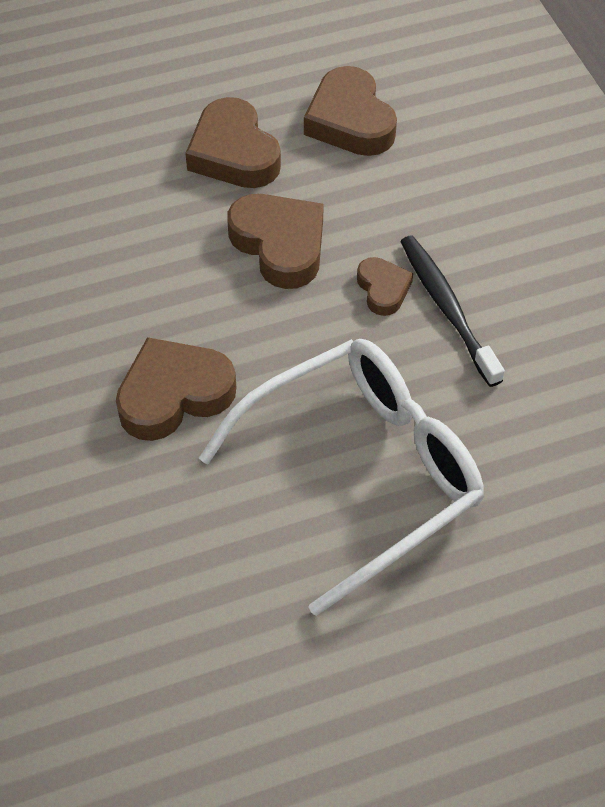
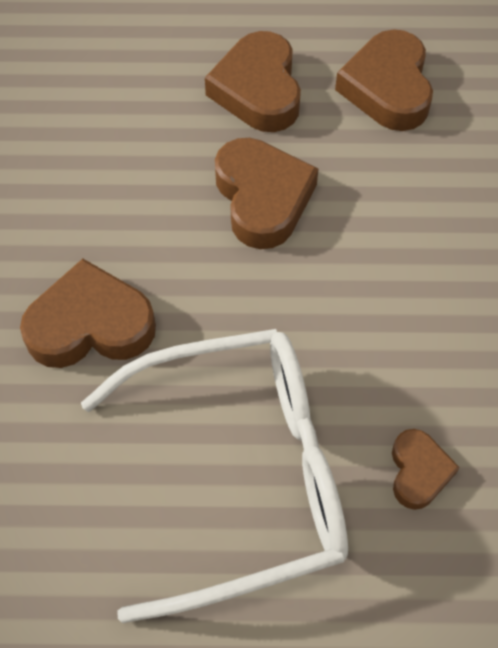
camera: 20 degrees right, 5 degrees up
brown heart [357,257,413,316] -> brown heart moved to [392,429,460,510]
black toothbrush [400,236,505,387] -> none

